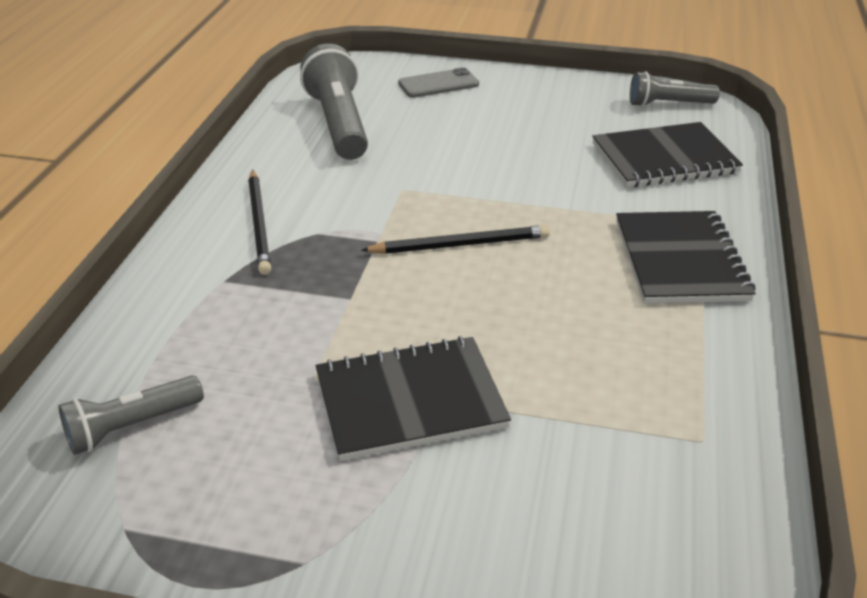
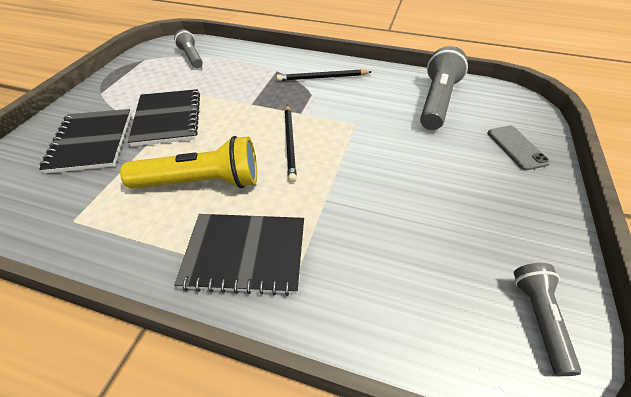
camera: 95 degrees right, 10 degrees up
grey flashlight [300,44,368,160] -> grey flashlight turned 60 degrees counterclockwise [420,46,468,130]
black notebook [592,122,743,187] -> black notebook moved to [39,109,131,174]
none -> yellow flashlight [120,136,257,189]

